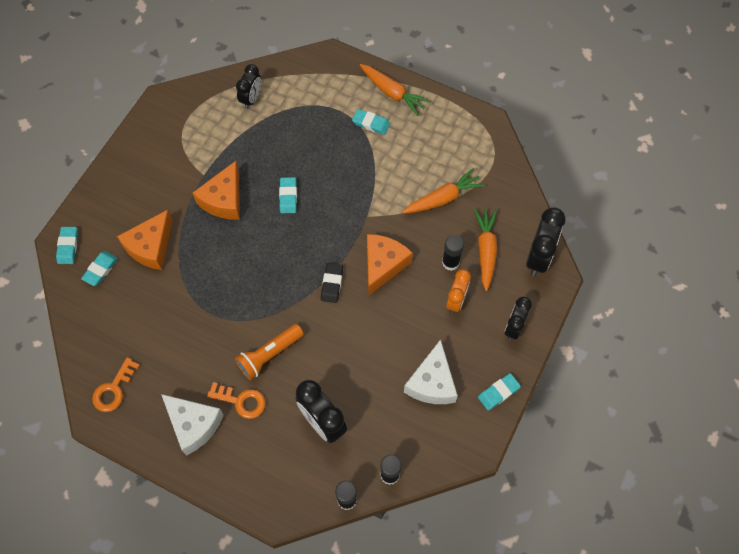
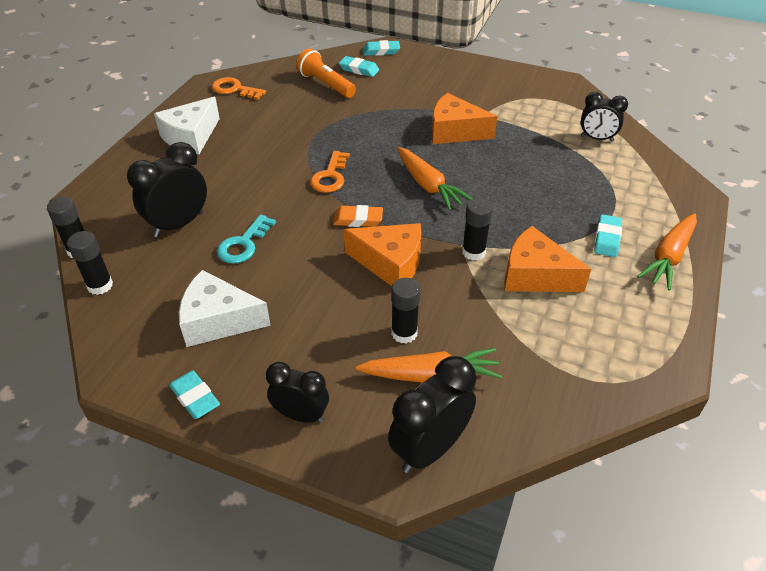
camera: 85 degrees right, 20 degrees down
orange cheese [117,210,173,270] -> orange cheese moved to [504,226,591,292]
orange key [207,382,266,419] -> orange key moved to [310,151,350,193]
orange flashlight [235,324,304,380] -> orange flashlight moved to [296,49,356,98]
turquoise eraser [279,177,297,213] -> none
black eraser [321,263,343,303] -> orange eraser [333,205,383,227]
orange carrot [402,168,485,213] -> orange carrot moved to [397,147,473,211]
orange clock [446,269,471,314] -> none
black clock [526,208,566,276] -> black clock turned 120 degrees clockwise [388,356,476,473]
none -> turquoise key [217,214,276,264]
none -> black glue stick [462,198,493,260]

